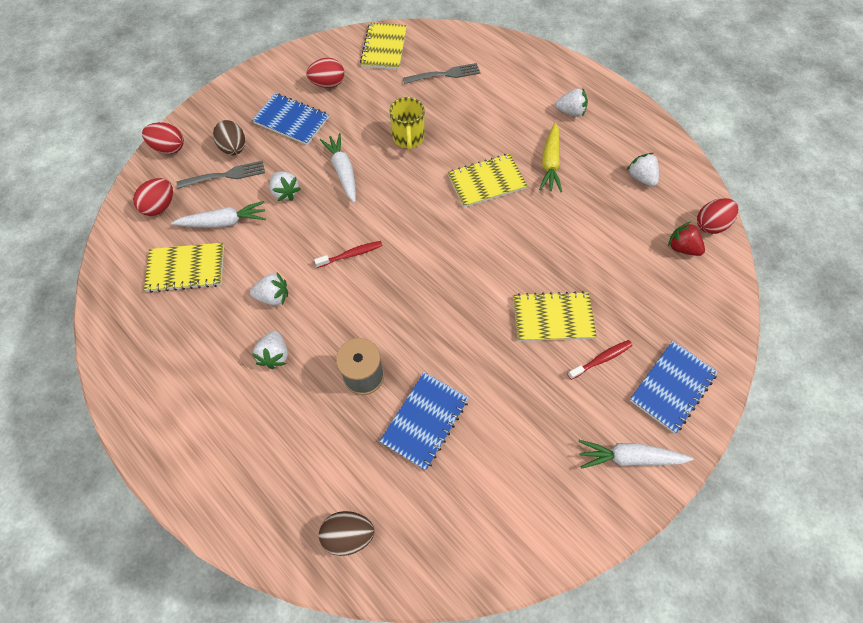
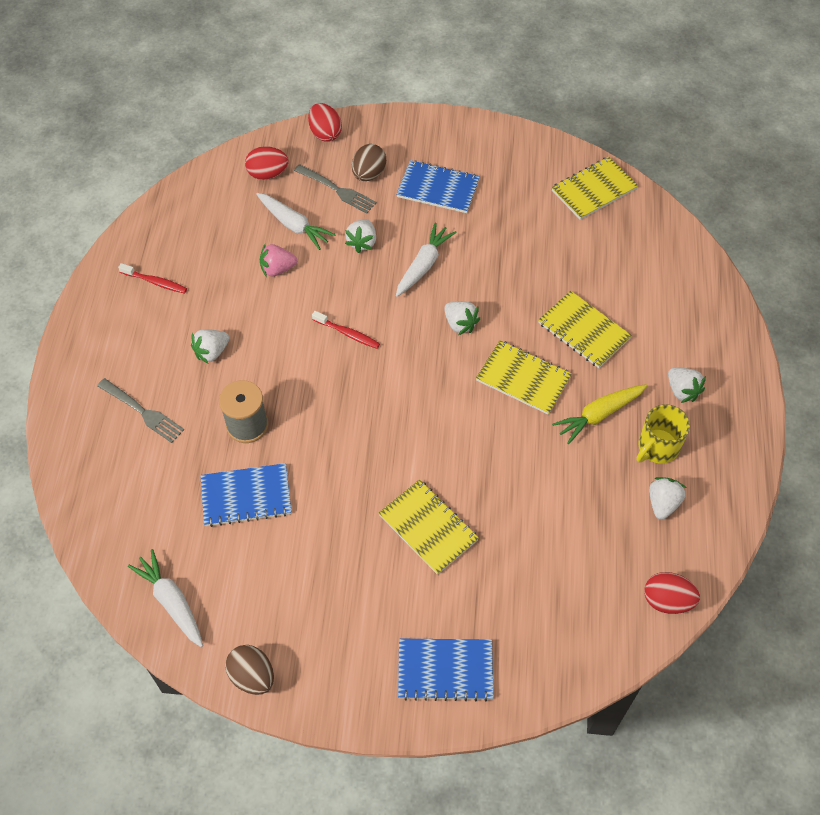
camera: 50 degrees right, 5 degrees down
yellow notebook [144,243,224,293] -> yellow notebook moved to [538,291,632,368]
white strawberry [250,273,288,306] -> white strawberry moved to [444,301,481,335]
blue notebook [252,93,329,145] -> blue notebook turned 60 degrees counterclockwise [397,160,480,213]
red egg [307,58,344,88] -> none
brown egg [319,511,374,556] -> brown egg moved to [225,645,274,695]
yellow mug [390,97,425,151] -> yellow mug moved to [636,404,690,463]
grey fork [403,63,480,84] -> grey fork moved to [97,378,184,443]
red toothbrush [567,340,633,380] -> red toothbrush moved to [118,263,187,294]
white carrot [578,440,693,469] -> white carrot moved to [128,549,203,647]
red strawberry [668,222,705,256] -> none
none -> pink strawberry [260,244,297,276]

